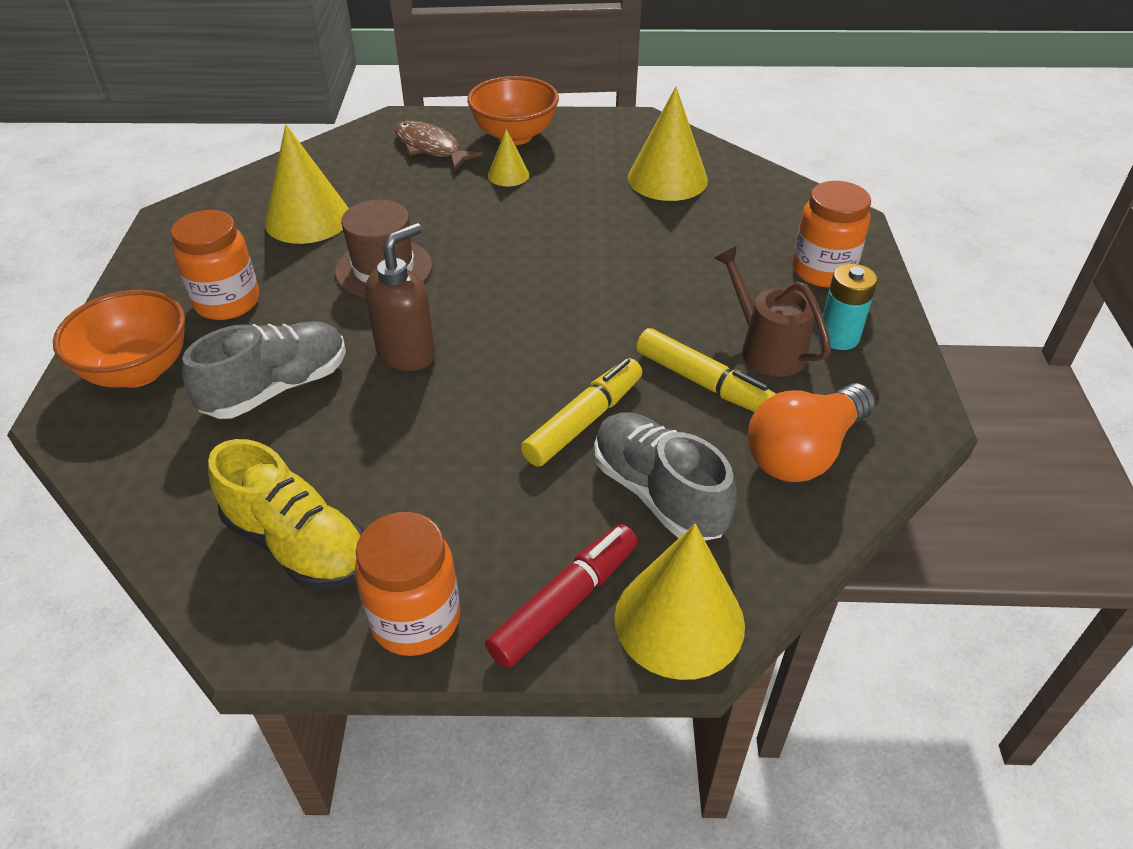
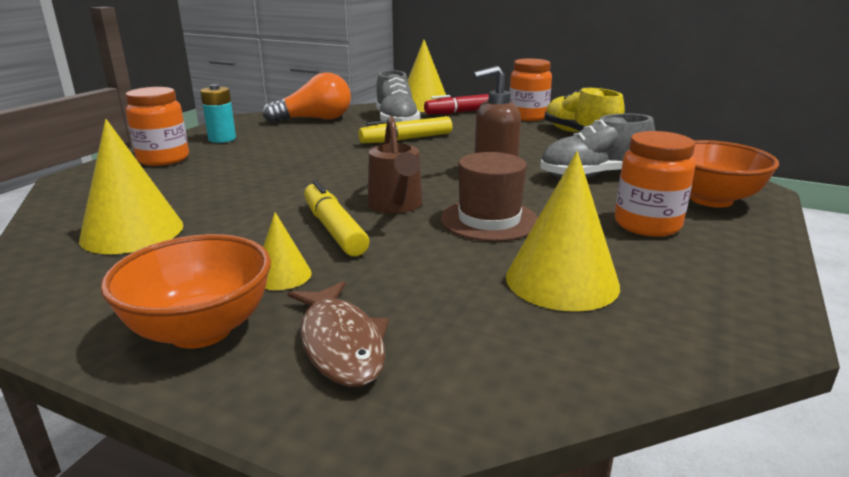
camera: 155 degrees left, 20 degrees down
yellow marker [636,328,776,412] -> yellow marker moved to [304,180,369,256]
brown watering can [714,246,831,377] -> brown watering can moved to [368,116,423,213]

